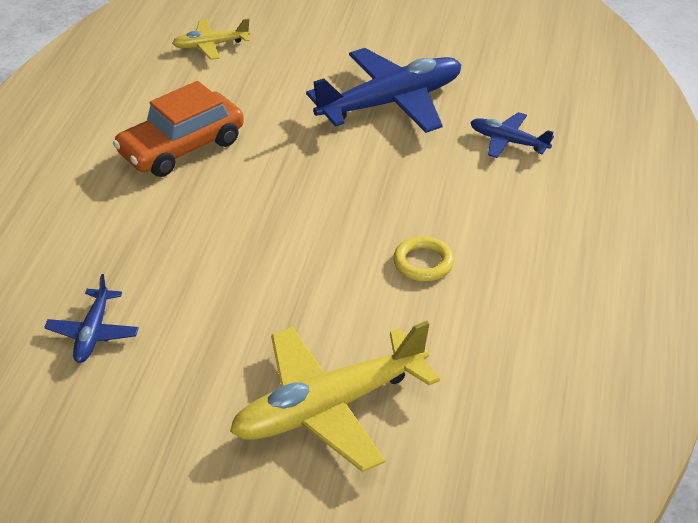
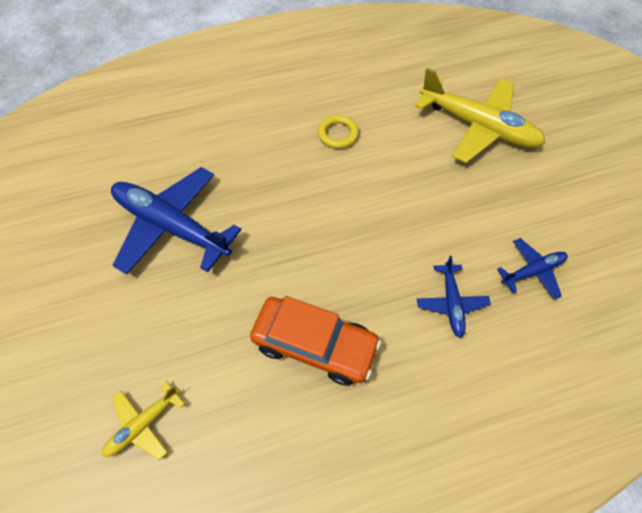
camera: 120 degrees left, 20 degrees up
yellow plane [172,19,250,60] -> yellow plane turned 90 degrees clockwise [102,381,185,460]
blue plane [470,112,554,158] -> blue plane moved to [417,256,491,338]

